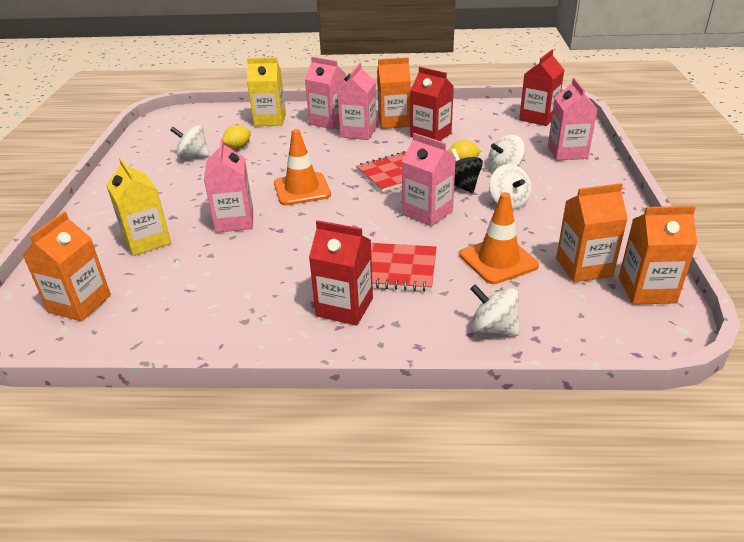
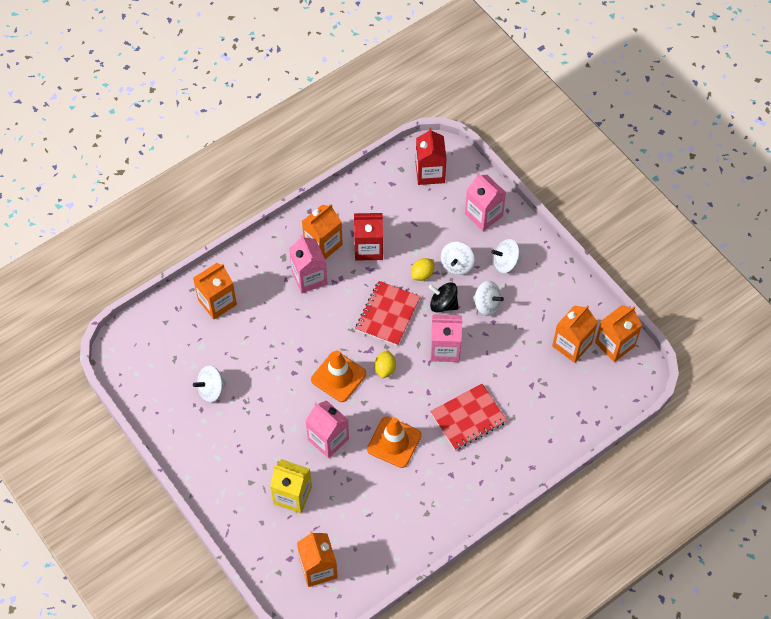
camera: 40 degrees left, 25 degrees up
yellow lemon [222,125,251,149] -> yellow lemon moved to [374,350,396,378]
yellow carton [247,57,286,126] -> orange carton [193,263,237,319]
pink carton [305,57,346,130] -> none
red carton [309,220,373,326] -> none
orange traffic cone [460,192,539,284] -> orange traffic cone moved to [367,417,422,468]
white spinning top [470,284,519,336] -> white spinning top moved to [491,239,522,273]

